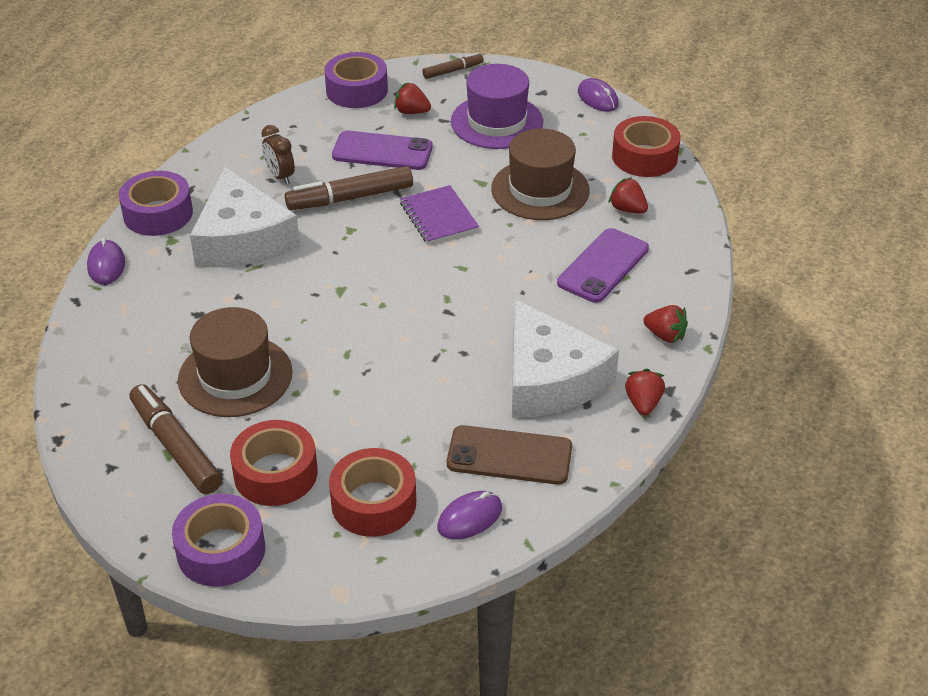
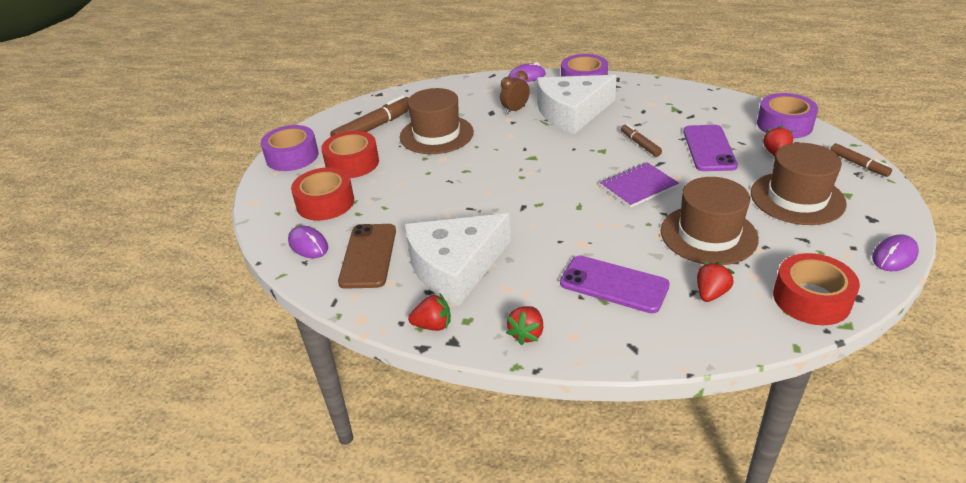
camera: 85 degrees right, 5 degrees down
brown clock [261,125,295,185] -> brown clock moved to [500,71,530,114]
brown marker [285,166,413,210] -> brown marker [621,124,662,157], size x0.56
purple hat [451,64,543,149] -> brown hat [751,143,847,225]

